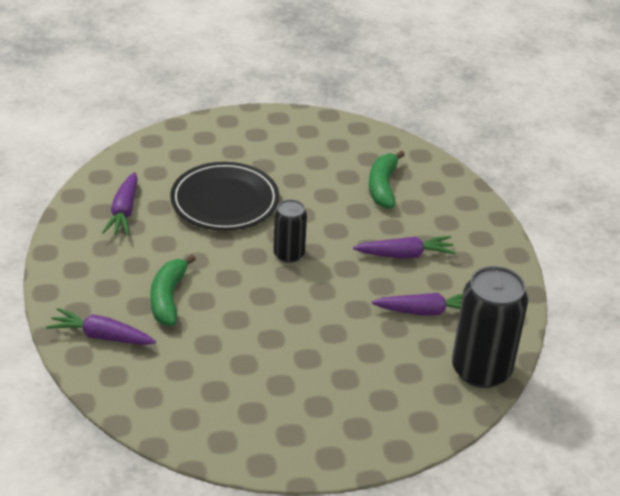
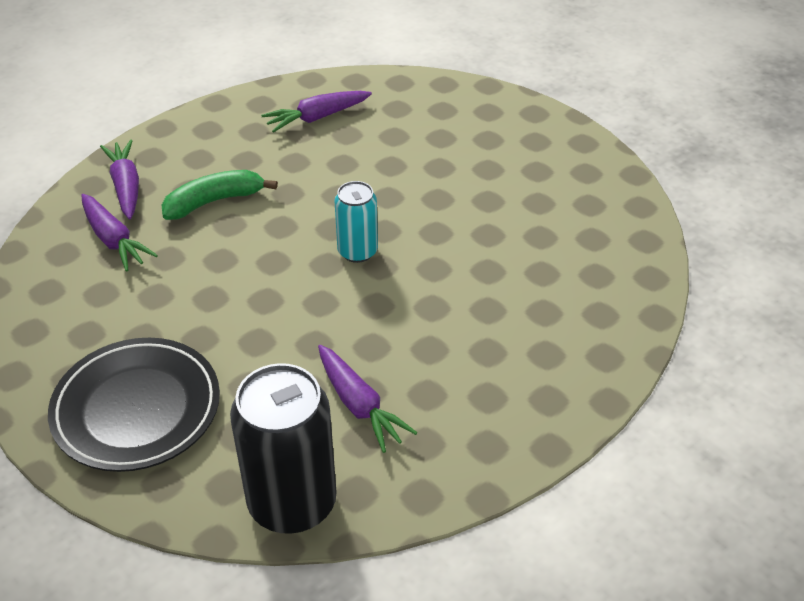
camera: 60 degrees right, 5 degrees up
black plate [170,162,279,231] -> black plate moved to [48,338,220,472]
black can [273,199,307,263] -> turquoise can [334,181,378,263]
purple carrot [353,236,456,258] -> purple carrot moved to [81,194,158,272]
green banana [369,151,405,209] -> none

